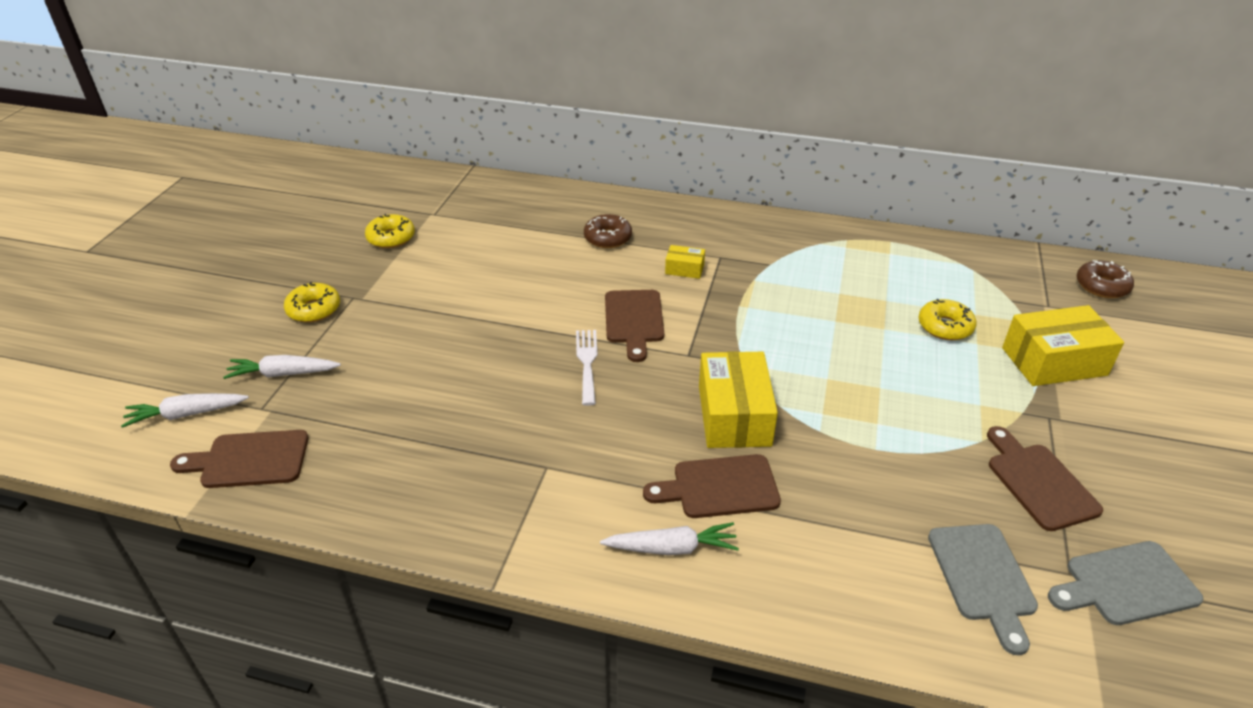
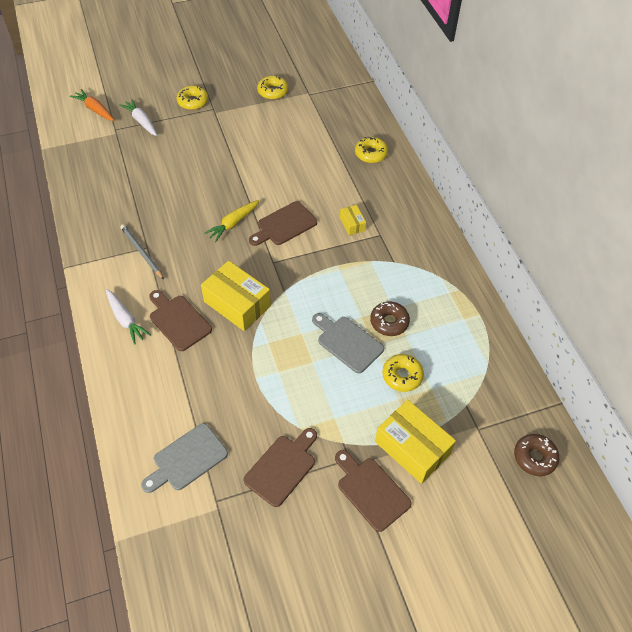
camera: 55 degrees right, 15 degrees up
white carrot [121,393,249,428] -> orange carrot [70,89,114,121]
brown cutting board [170,430,309,488] -> brown cutting board moved to [335,450,412,532]
white fork [576,330,598,406] -> yellow carrot [204,200,259,242]
brown donut [584,214,632,248] -> brown donut moved to [370,301,410,336]
yellow box [699,351,778,448] -> yellow box turned 75 degrees clockwise [201,261,271,331]
grey cutting board [1048,541,1204,625] -> grey cutting board moved to [312,313,384,373]
none -> grey pencil [120,224,164,279]
none -> yellow donut [355,137,388,163]

